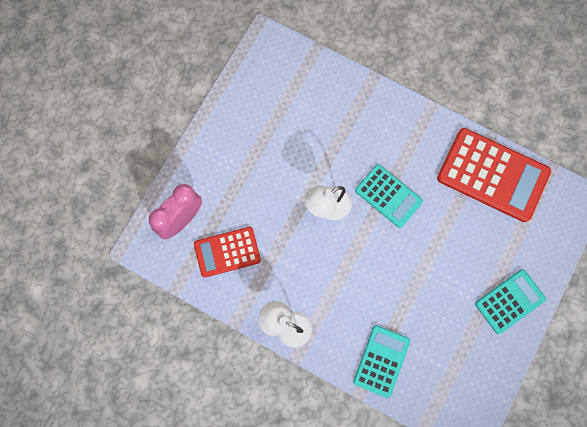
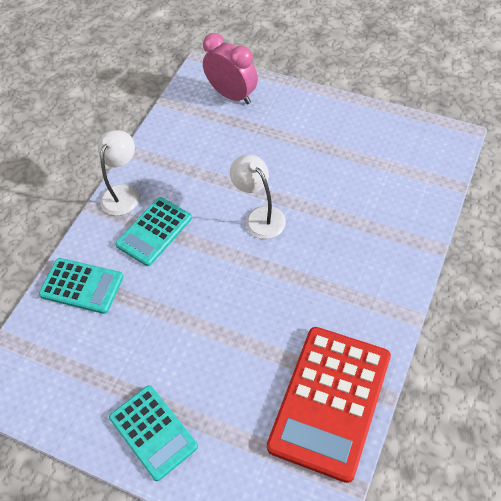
camera: 90 degrees right, 20 degrees down
red calculator [194,227,261,278] -> none
turquoise calculator [355,164,423,228] -> turquoise calculator moved to [116,197,192,266]

